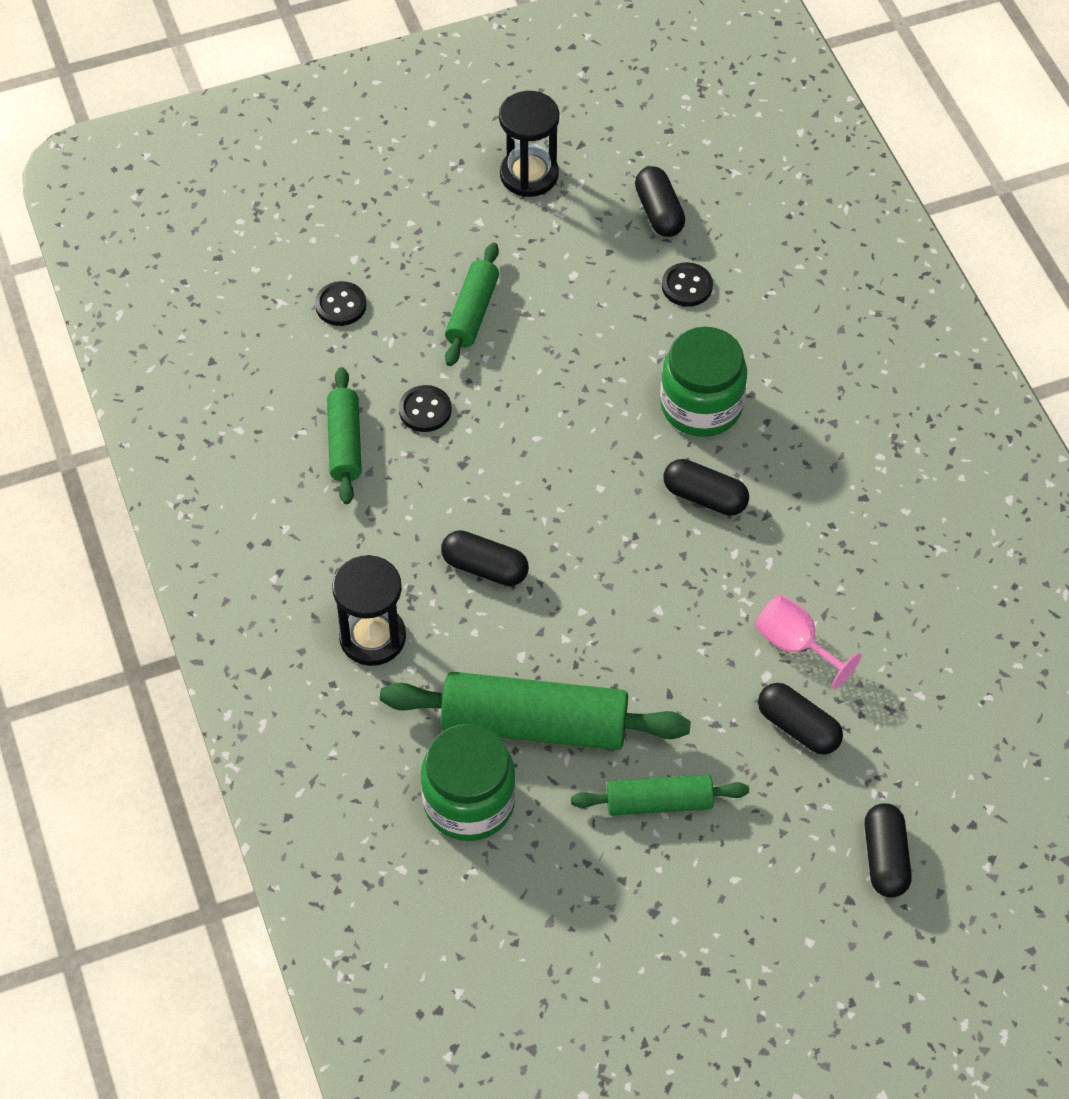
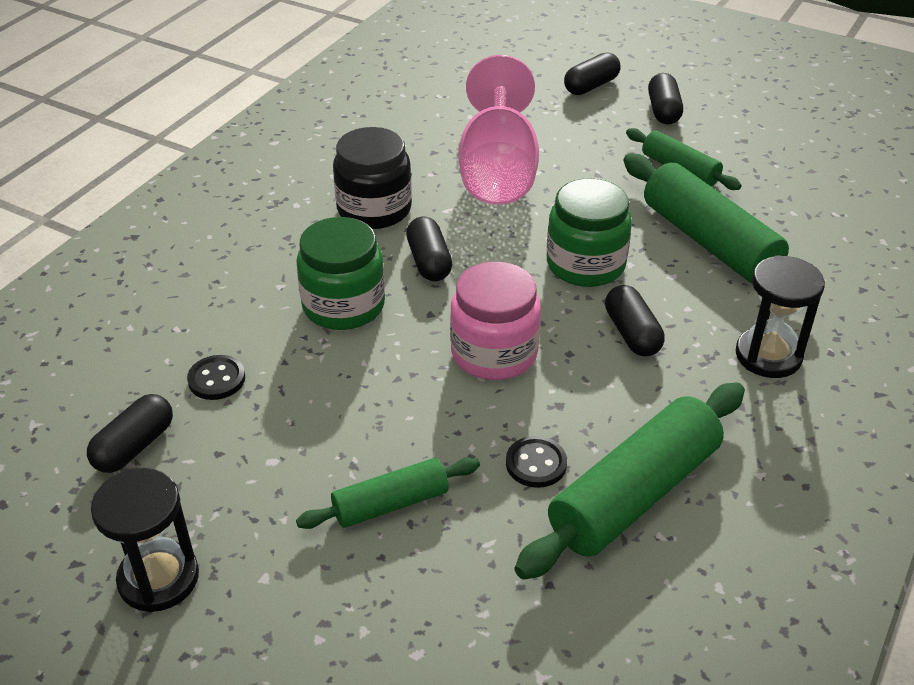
camera: 130 degrees left, 15 degrees down
black button [315,281,367,326] -> none
green rolling pin [327,367,362,504] -> green rolling pin [515,382,745,580], size x1.77
green jar [421,724,516,841] -> green jar moved to [547,178,632,287]
pink goblet [755,594,862,689] -> pink goblet [459,55,539,205], size x2.03
black capsule [758,683,843,755] -> black capsule moved to [648,73,683,125]
none -> black jar [333,127,412,229]
none -> pink jar [450,262,541,380]

